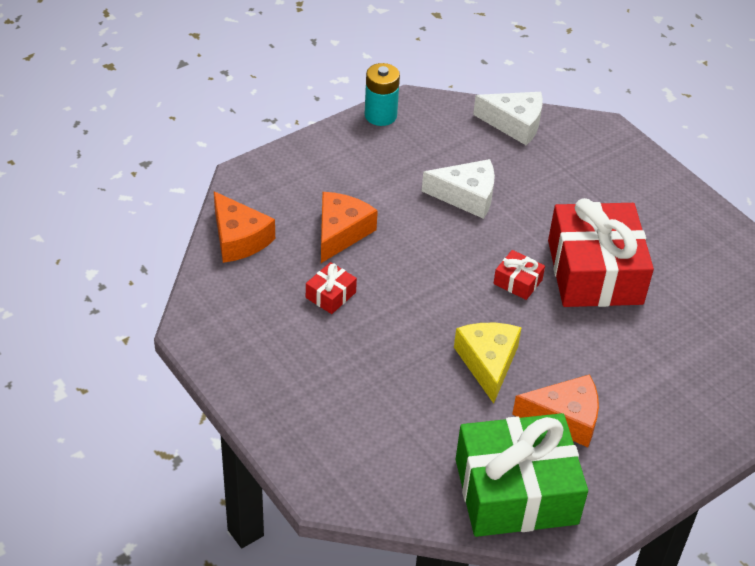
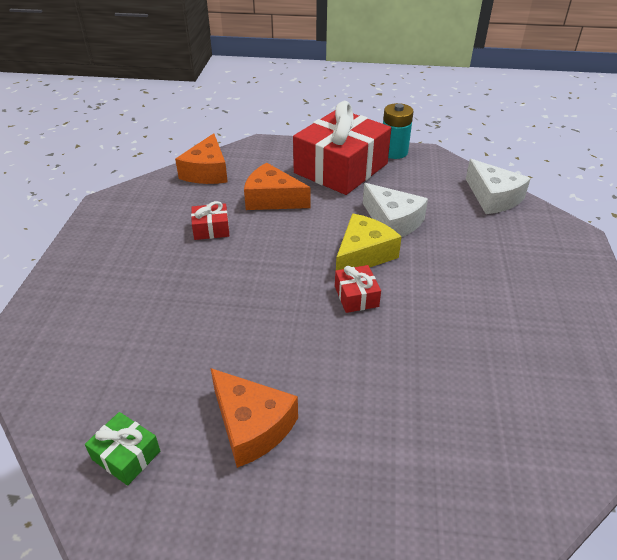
camera: 45 degrees right, 5 degrees down
orange cheese [321,192,378,263] -> orange cheese turned 135 degrees counterclockwise [244,163,310,210]
yellow cheese [454,323,522,404] -> yellow cheese moved to [336,214,402,270]
green gift [455,413,588,537] -> green gift [85,412,160,486], size x0.41
red gift [548,198,654,307] -> red gift moved to [293,101,391,195]

